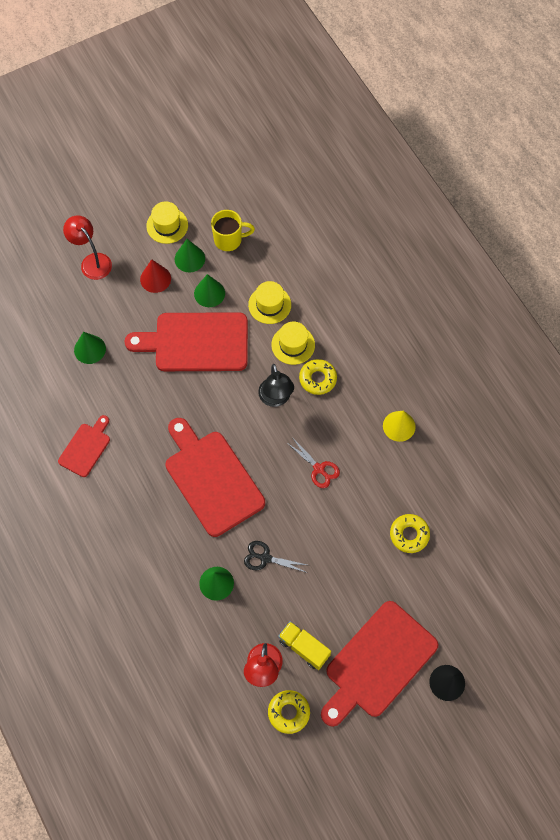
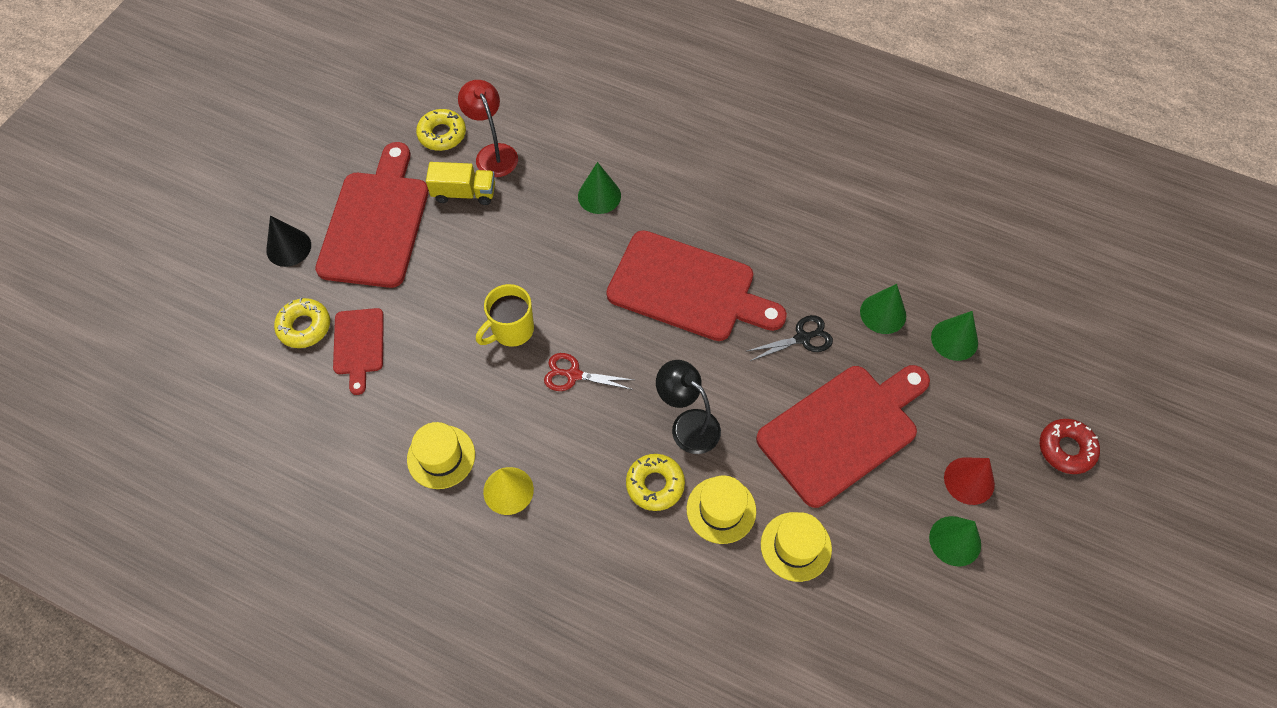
camera: 145 degrees right, 5 degrees down
red cutting board [58,415,110,477] -> red cutting board moved to [333,308,384,395]
red lamp [63,215,112,280] -> red donut [1040,419,1100,474]
yellow hat [146,202,188,244] -> yellow hat moved to [407,422,475,489]
green cone [194,274,225,307] -> green cone moved to [860,284,906,334]
yellow mug [211,210,255,251] -> yellow mug moved to [476,284,534,347]
black scissors [244,541,307,573] -> black scissors moved to [745,315,833,361]
yellow donut [390,514,430,553] -> yellow donut moved to [274,298,330,348]

